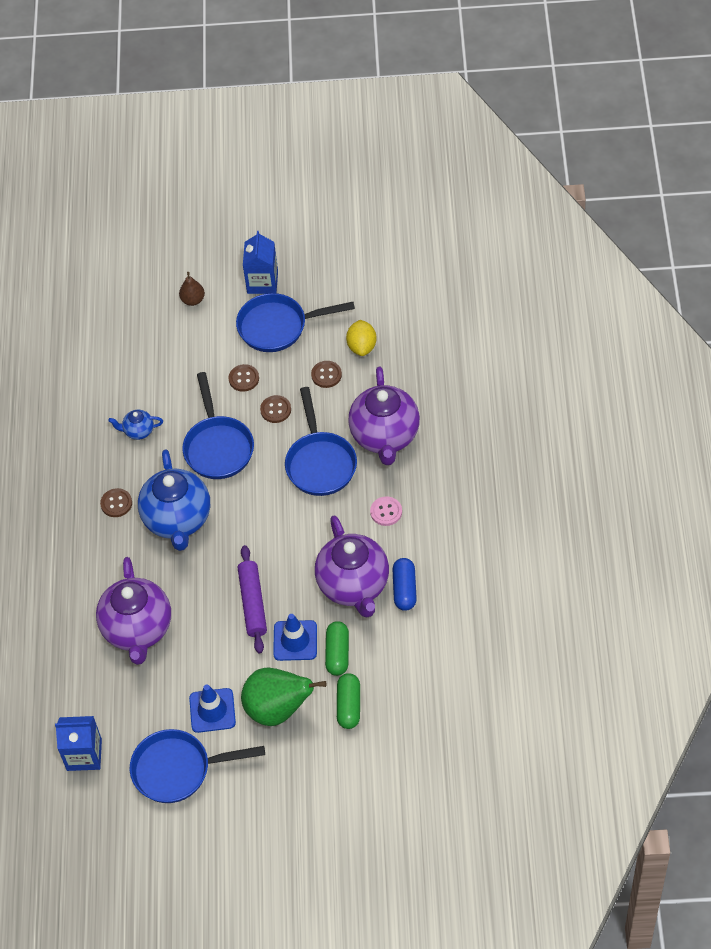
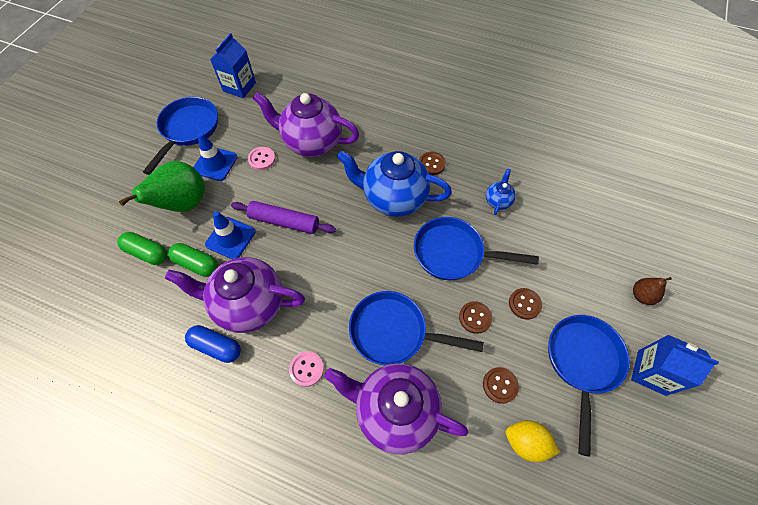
camera: 110 degrees right, 5 degrees up
none -> pink button [248,147,276,170]

